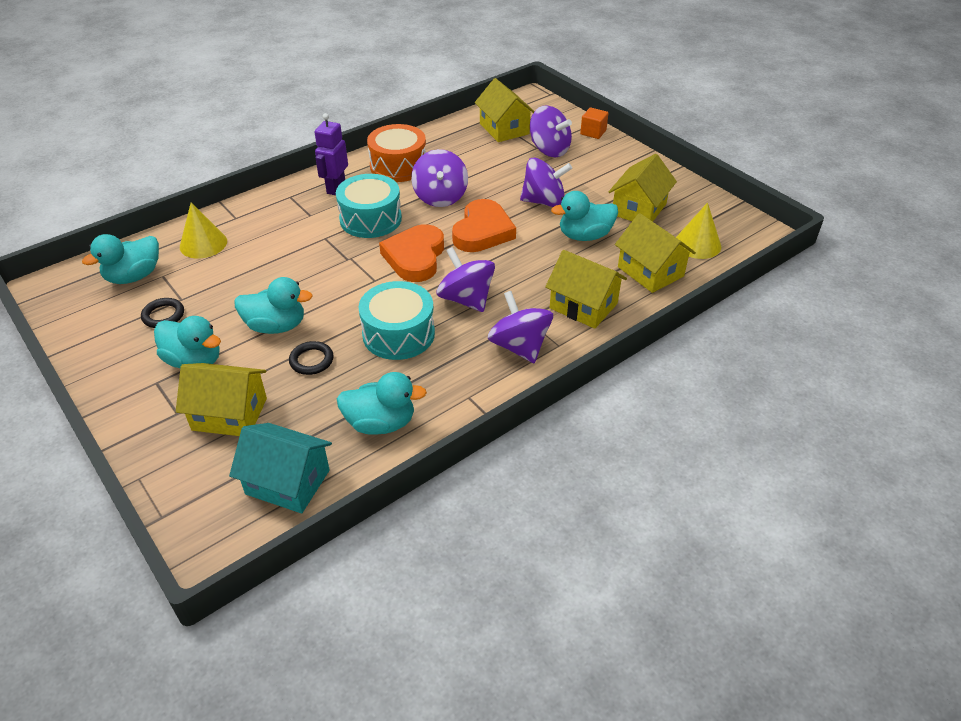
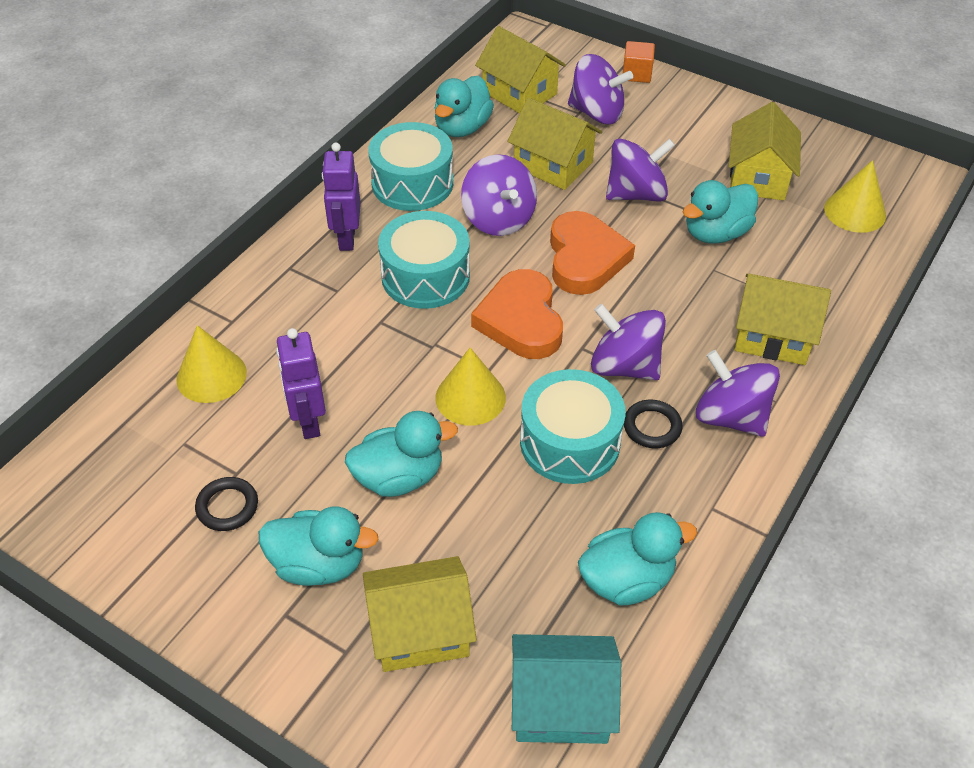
camera: 20 degrees left, 5 degrees up
turquoise duck [82,234,159,284] -> turquoise duck moved to [435,76,494,137]
black ring [289,341,334,375] -> black ring moved to [624,400,683,448]
orange drum [367,124,426,182] -> turquoise drum [368,122,453,211]
yellow house [615,213,696,293] -> yellow house moved to [507,98,602,190]
none -> purple robot [276,328,326,439]
none -> yellow cone [436,348,506,426]

